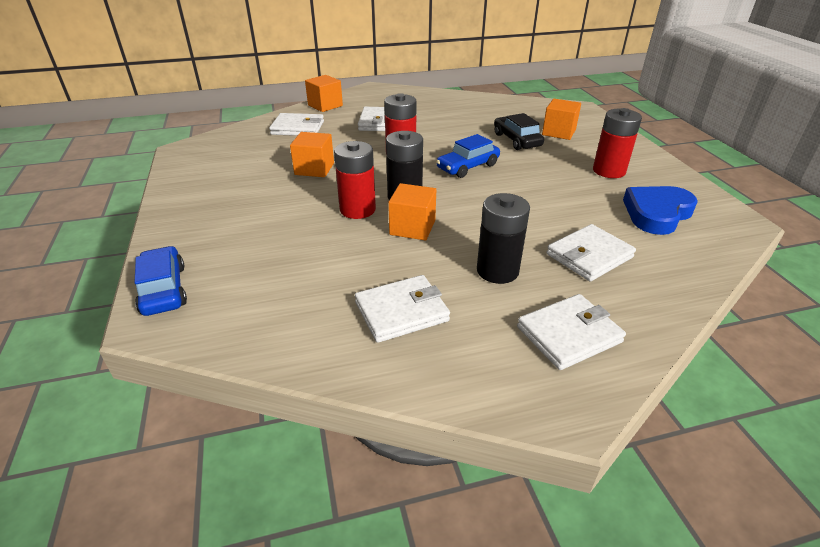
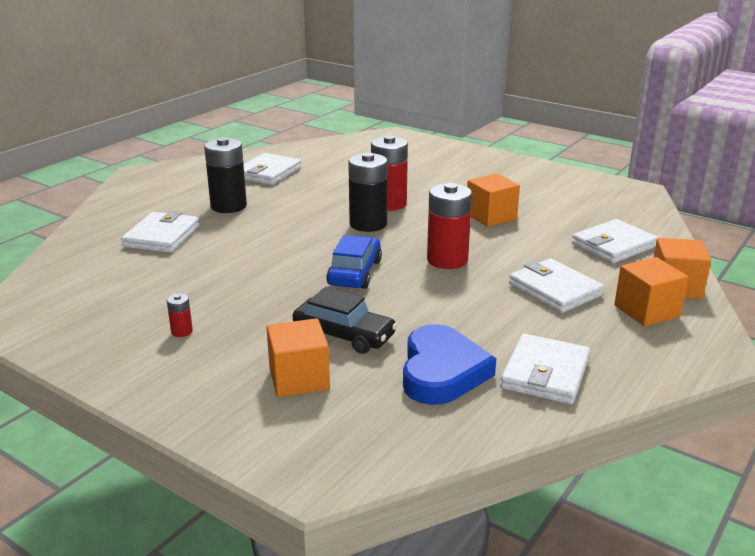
camera: 140 degrees right, 10 degrees down
blue car [134,246,187,316] -> none
orange cube [388,183,436,240] -> orange cube moved to [615,257,689,326]
white wallet [517,294,626,370] -> white wallet moved to [500,334,590,404]
red battery [593,108,642,178] -> red battery [167,293,193,337], size x0.44
blue heart [623,186,698,235] -> blue heart moved to [403,324,496,405]

